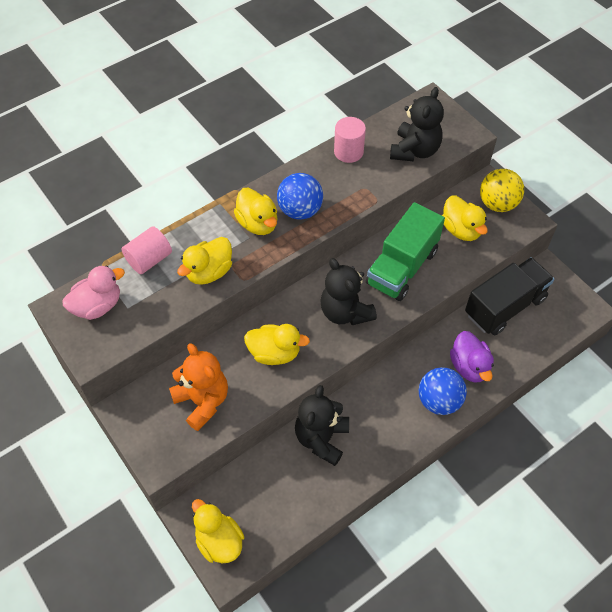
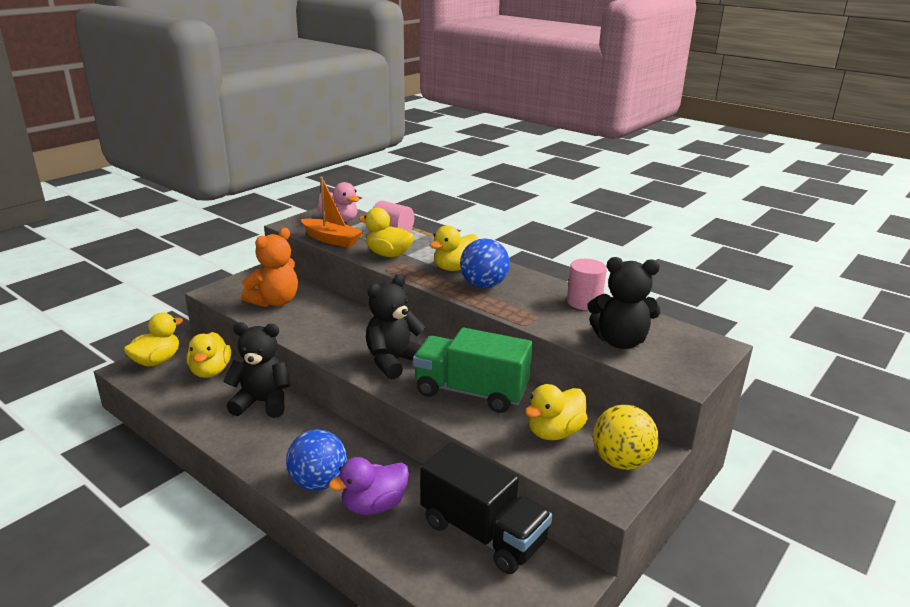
camera: 75 degrees right, 30 degrees down
yellow duck [244,324,310,365] -> yellow duck moved to [187,332,231,378]
none -> orange boat [301,177,363,248]

